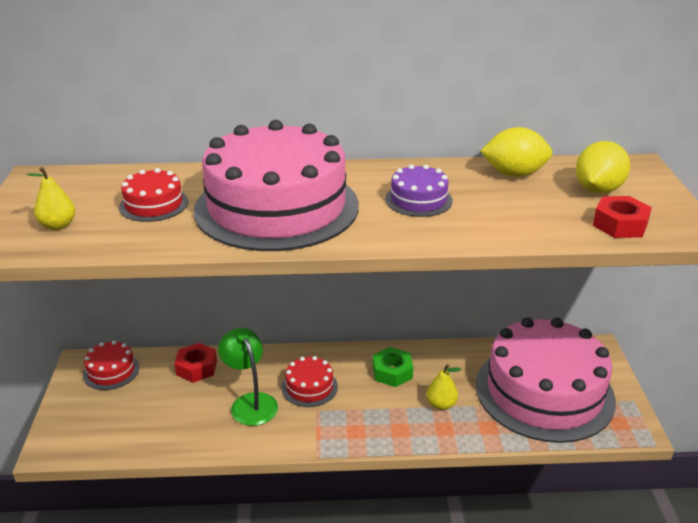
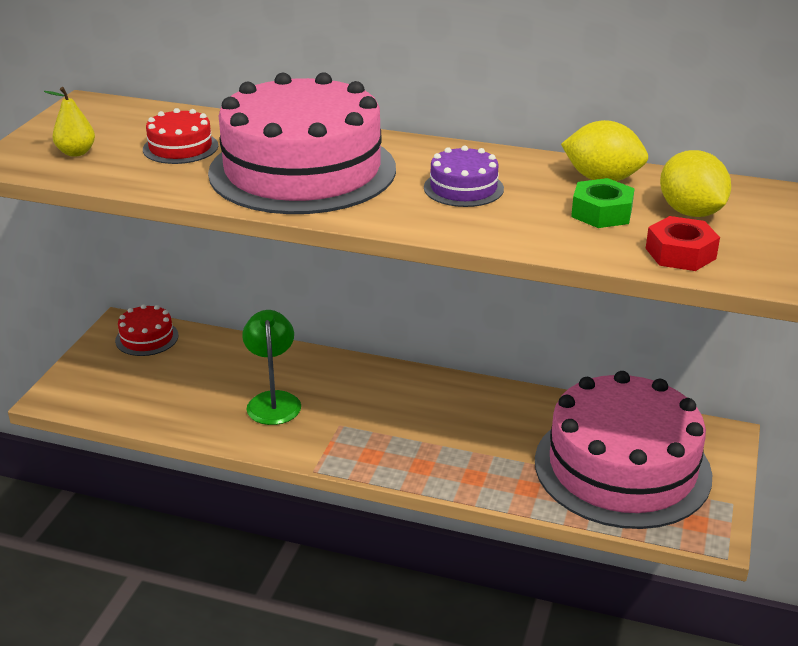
camera: 20 degrees right, 0 degrees up
red nut [174,343,217,383] -> none
red cake [281,356,338,407] -> none
green nut [373,347,413,387] -> green nut moved to [571,178,635,228]
yellow pear [426,364,461,410] -> none
yellow lemon [576,141,630,194] -> yellow lemon turned 75 degrees counterclockwise [660,150,731,217]

